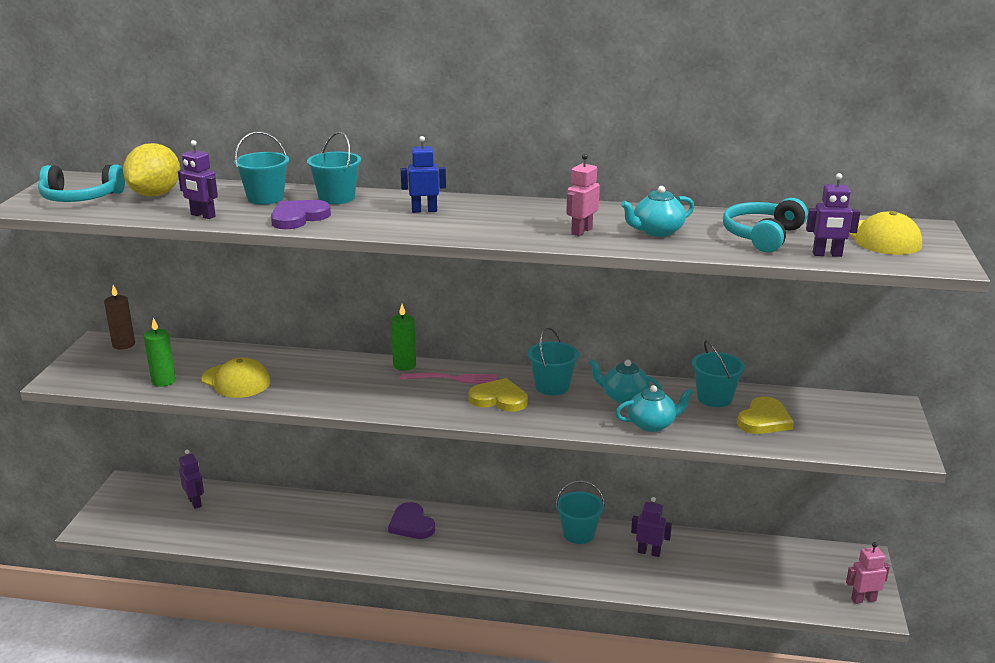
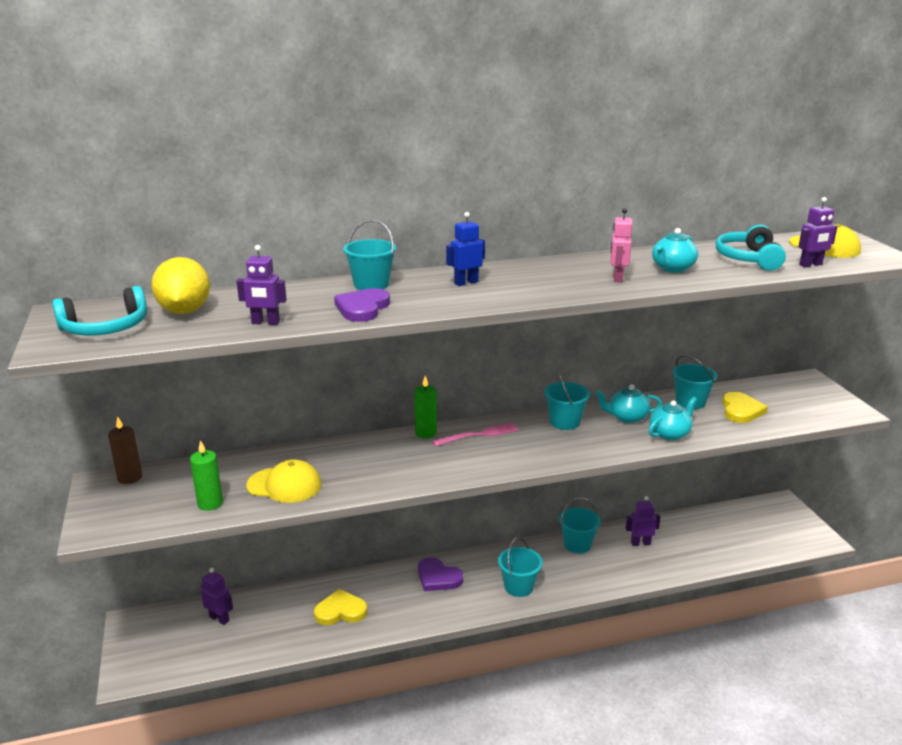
camera: 25 degrees left, 0 degrees up
turquoise bucket [234,132,289,205] -> turquoise bucket moved to [498,537,543,597]
yellow heart [468,378,528,412] -> yellow heart moved to [314,589,367,625]
pink robot [846,542,890,604] -> none

